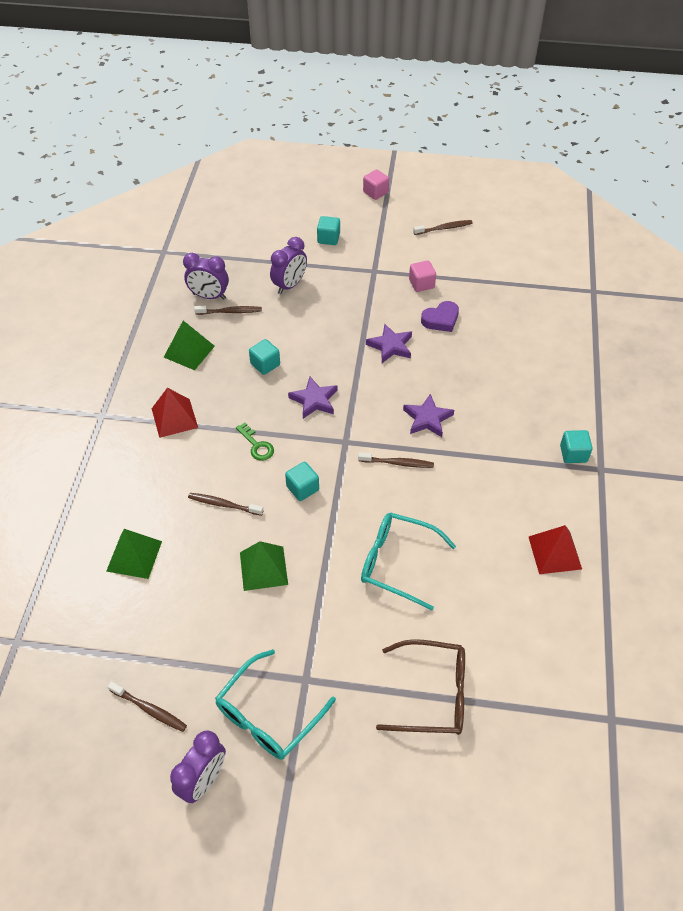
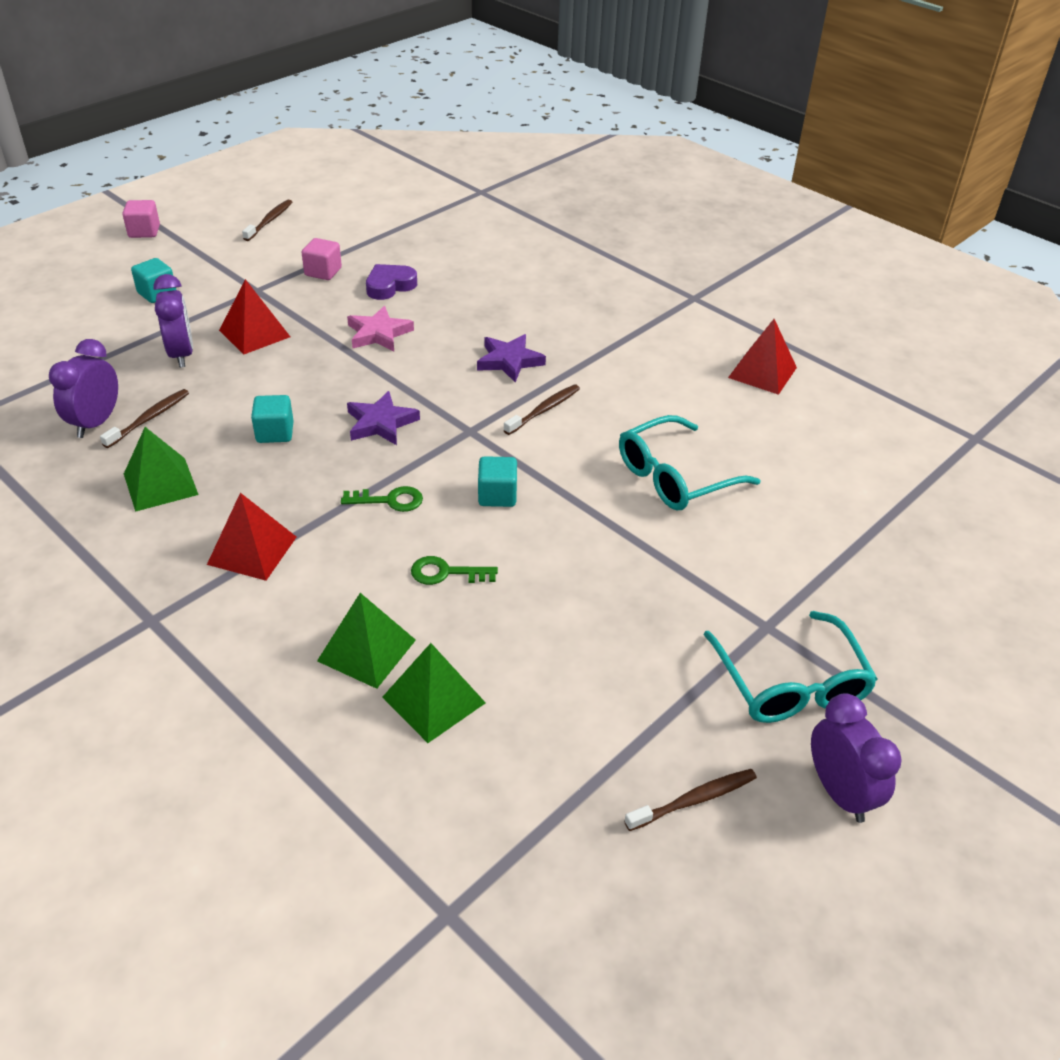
camera: 55 degrees left, 10 degrees down
purple clock [183,253,229,300] -> purple clock turned 150 degrees clockwise [49,339,118,438]
brown toothbrush [188,493,263,516] -> green key [411,556,498,585]
green pyramid [240,541,288,591] -> green pyramid moved to [317,593,416,689]
purple star [366,324,412,363] -> pink star [347,306,414,351]
brown glasses [376,639,465,735] -> none
purple heart [421,301,459,332] -> purple heart turned 135 degrees counterclockwise [366,264,417,300]
turquoise cube [560,430,593,463] -> none
none -> red pyramid [219,279,290,355]

